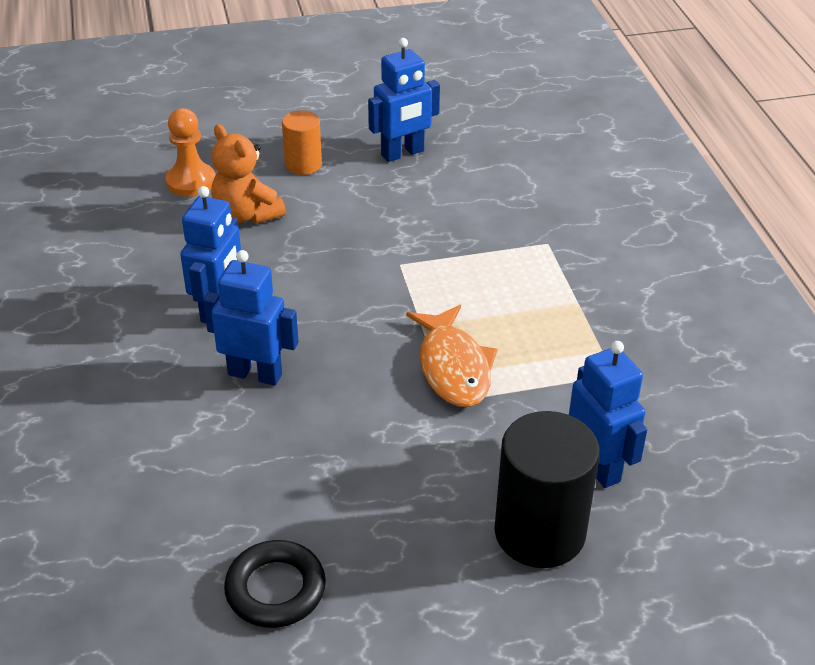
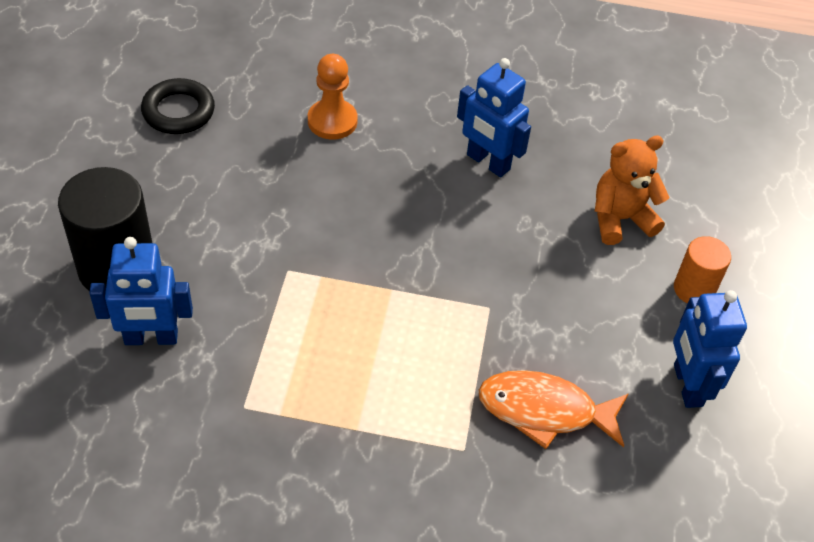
camera: 110 degrees right, 10 degrees up
orange pawn [166,108,215,197] -> orange pawn moved to [308,54,358,140]
blue robot [203,250,299,386] -> none
orange fish [406,305,497,407] -> orange fish moved to [478,370,628,449]

